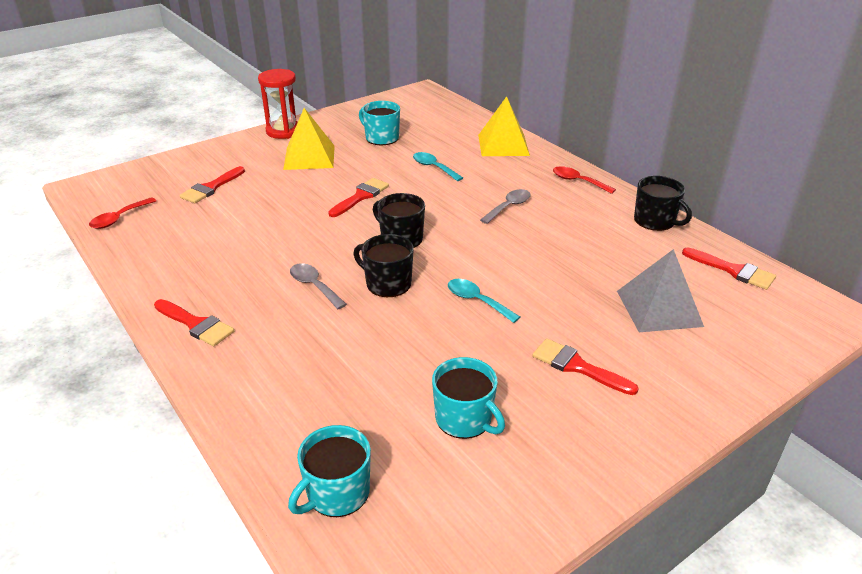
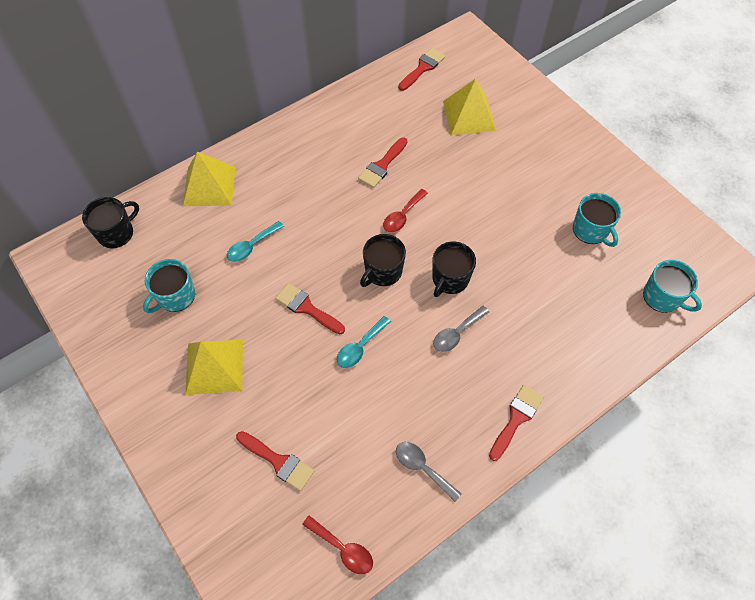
camera: 90 degrees left, 25 degrees up
red hourglass [258,69,298,139] -> none
turquoise mug [432,357,505,439] -> turquoise mug turned 105 degrees clockwise [573,193,621,247]
turquoise spoon [448,279,520,323] -> turquoise spoon moved to [337,316,391,368]
grey spoon [480,189,531,224] -> grey spoon moved to [396,442,462,502]
red brush [532,338,639,395] -> red brush moved to [358,137,408,188]
red spoon [553,166,616,194] -> red spoon moved to [383,189,428,233]
grey pyramid [617,249,704,332] -> yellow pyramid [443,79,496,135]
black mug [634,176,692,231] -> black mug moved to [82,197,139,248]

